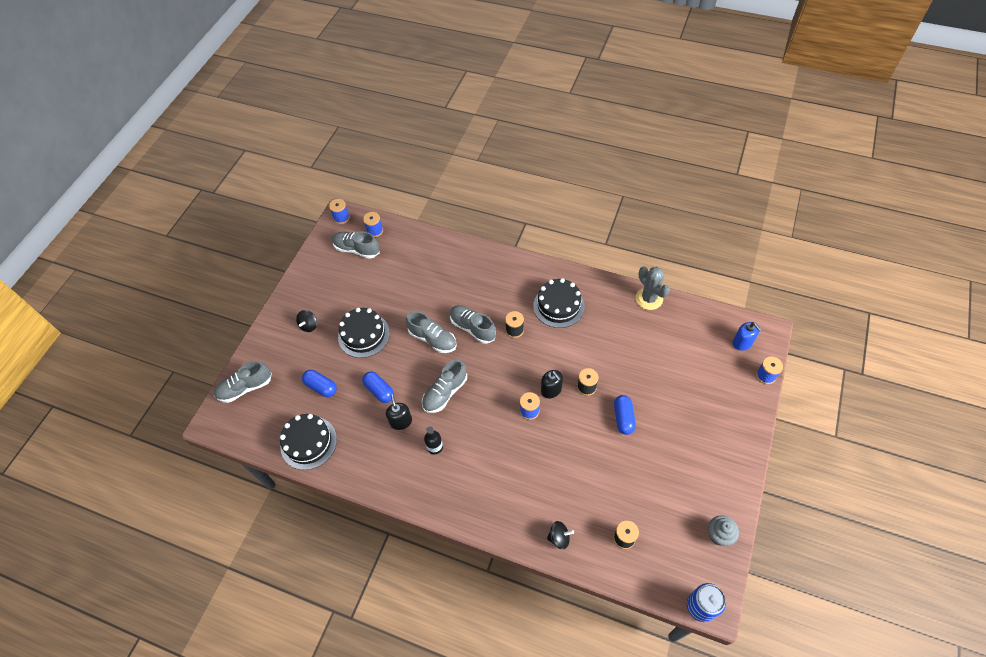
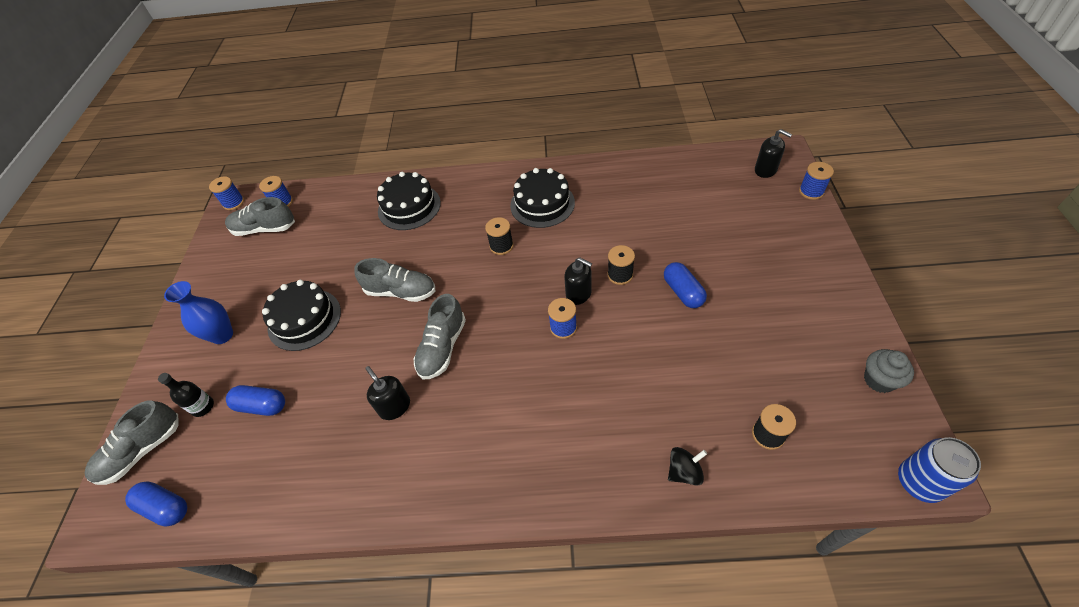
camera: 20 degrees left, 5 degrees down
black cake [280,414,337,470] -> black cake moved to [377,172,441,230]
black spinning top [296,310,317,332] -> blue vase [164,281,233,344]
blue capsule [362,371,394,403] -> blue capsule moved to [125,481,187,526]
black bottle [424,427,443,454] -> black bottle moved to [158,373,214,417]
grey shoe [450,305,496,344] -> none
grey cactus [636,266,670,310] -> none
blue soap dispenser [733,322,762,350] -> black soap dispenser [755,129,792,178]

